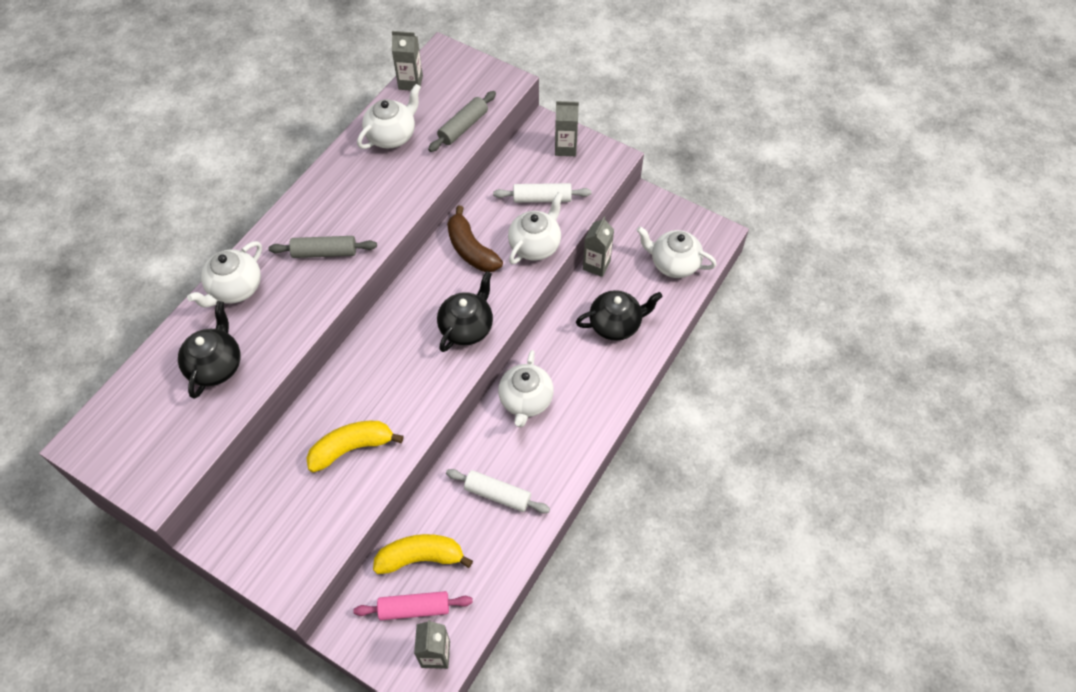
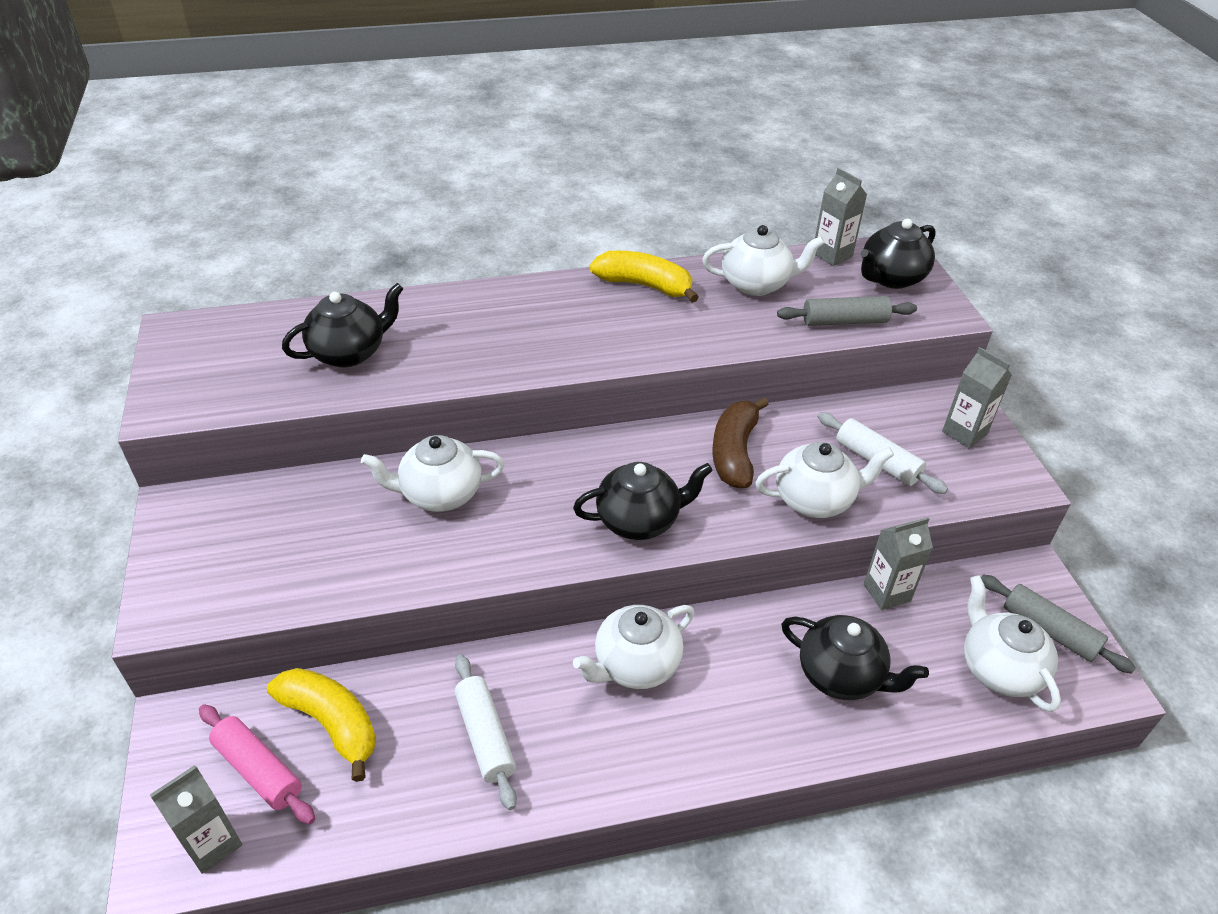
camera: 45 degrees right, 15 degrees down
white teapot [187,241,262,308] -> white teapot moved to [361,435,505,512]
grey rolling pin [269,236,377,258] -> grey rolling pin moved to [981,575,1136,673]
yellow banana [306,421,404,473] -> yellow banana moved to [590,251,699,303]
none -> black teapot [861,219,936,289]

